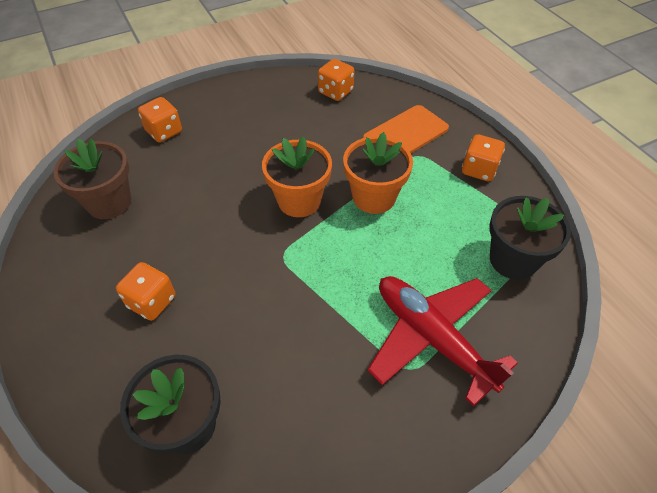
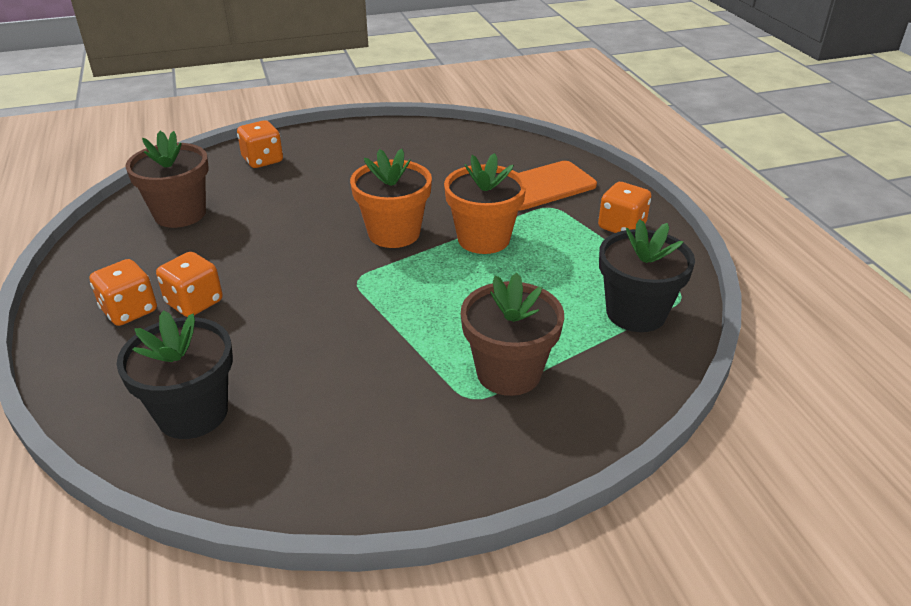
camera: 10 degrees right, 15 degrees down
orange dice [318,59,354,101] -> orange dice moved to [90,259,157,326]
red plane [368,276,518,407] -> brown flower pot [461,273,564,396]

